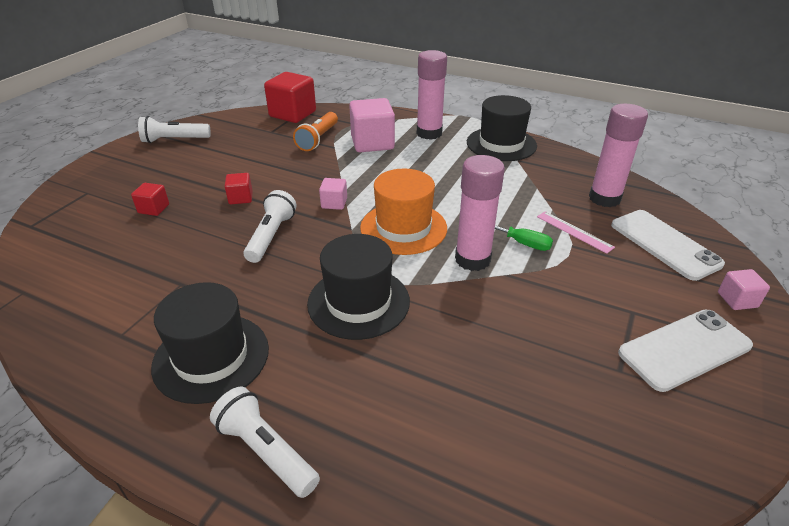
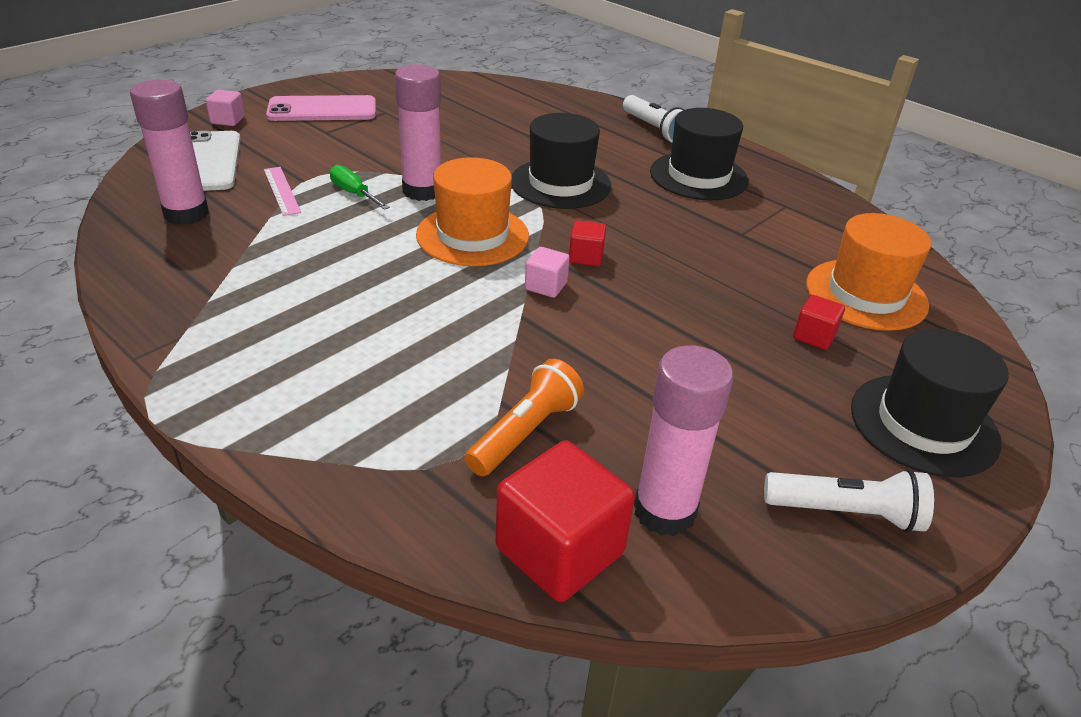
camera: 165 degrees left, 0 degrees up
red cube [225,173,253,204] -> red cube moved to [569,220,606,266]
white flashlight [243,190,296,263] -> none
pink cube [349,98,395,152] -> none
pink glue stick [417,50,447,140] -> pink glue stick moved to [634,345,734,536]
black hat [467,95,537,161] -> black hat moved to [851,329,1009,477]
white phone [618,310,753,392] -> pink phone [266,95,376,121]
none -> orange hat [806,213,931,331]

